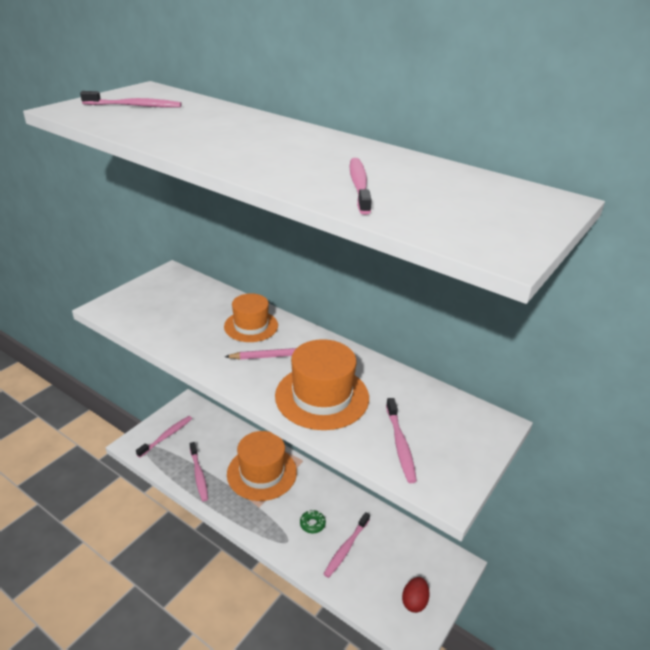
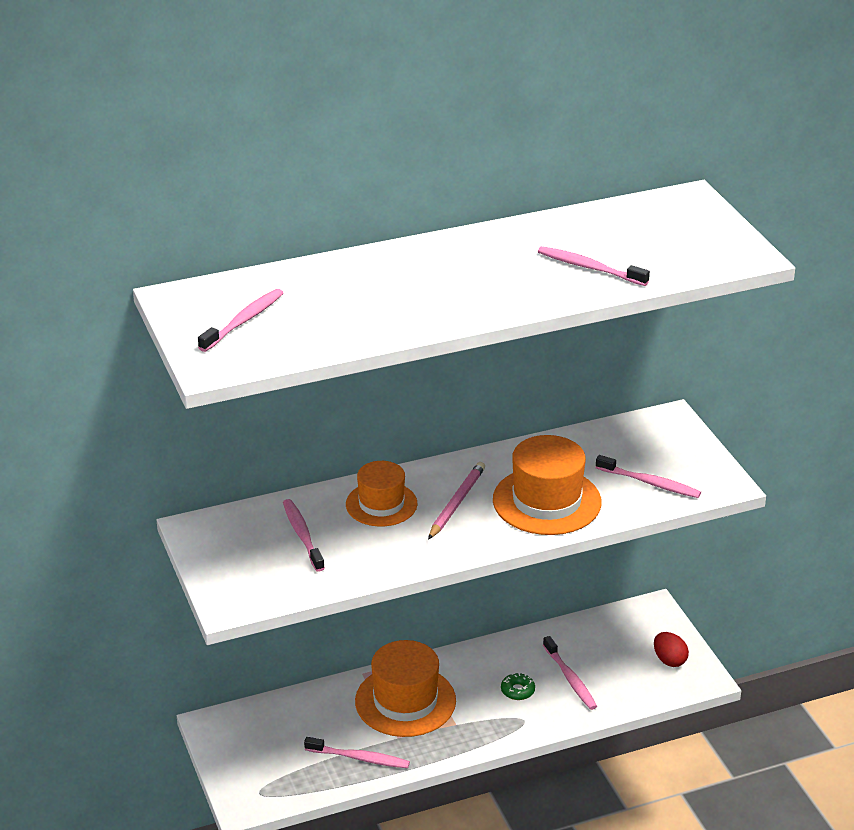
camera: 55 degrees left, 0 degrees up
pink toothbrush [136,416,192,458] -> pink toothbrush moved to [283,499,325,572]

